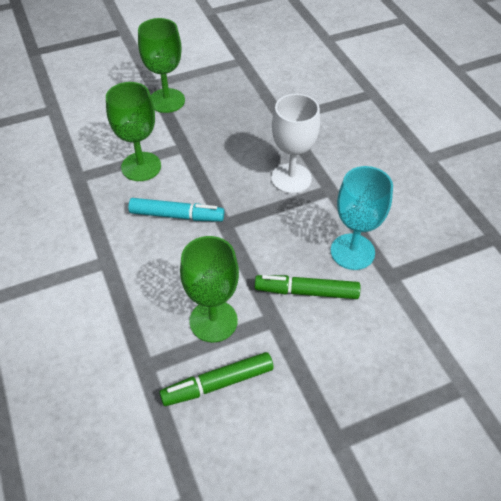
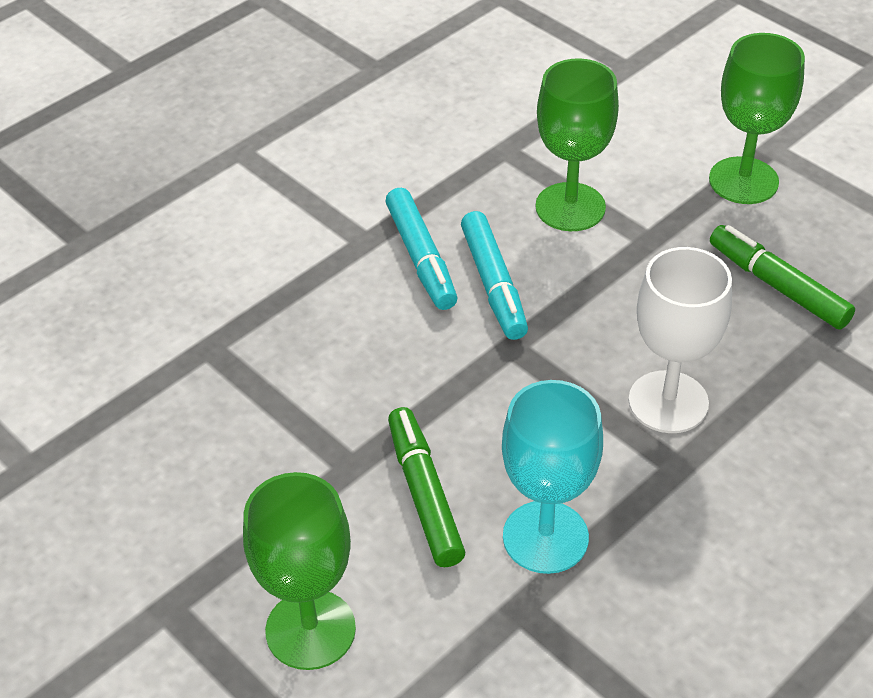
camera: 70 degrees right, 5 degrees down
green marker [159,352,274,406] -> green marker moved to [710,225,855,330]
green goblet [180,236,239,342] -> green goblet moved to [243,472,356,670]
none -> turquoise marker [385,188,457,310]

